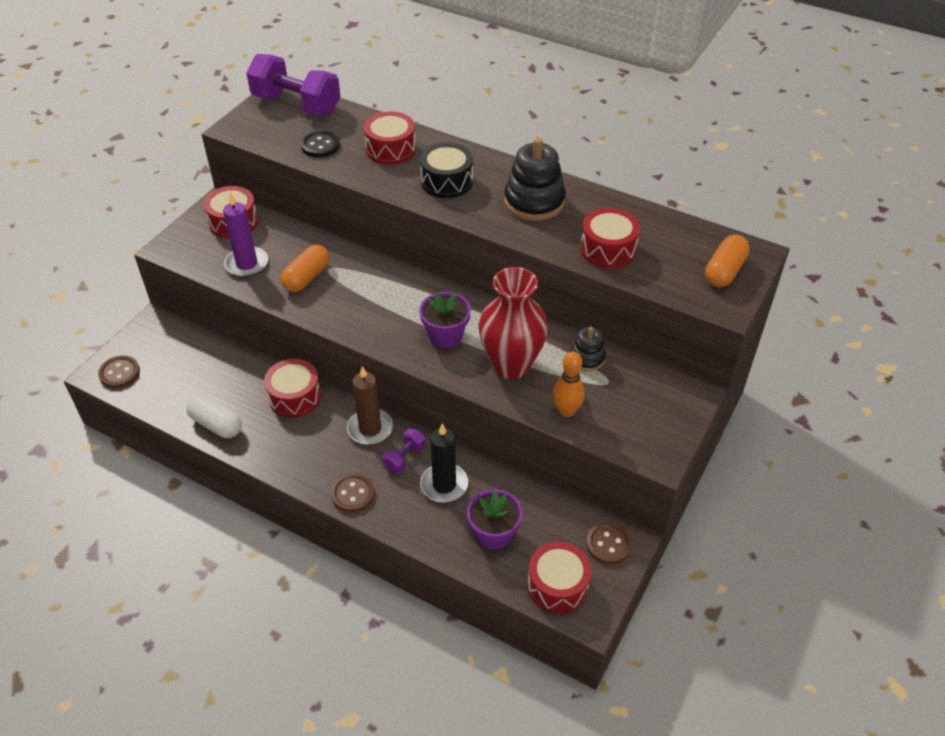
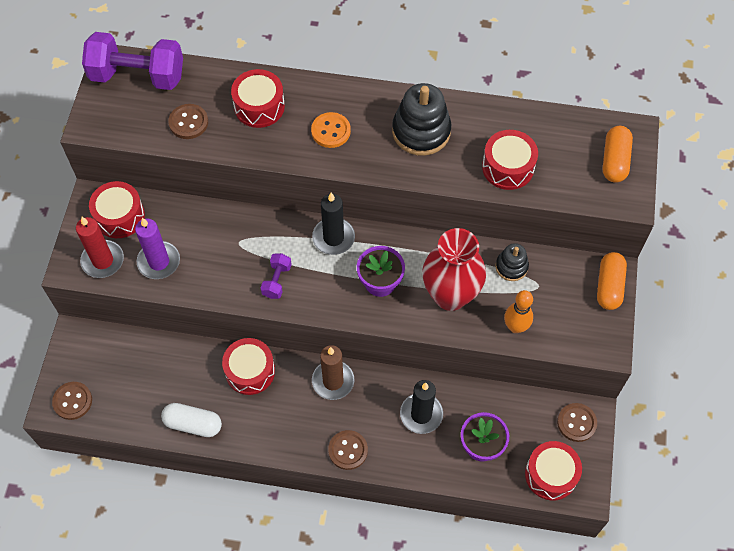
camera: 20 degrees left, 15 degrees up
orange capsule [281,245,329,292] -> orange capsule moved to [597,252,627,310]
black button [301,131,340,158] -> brown button [168,104,208,139]
purple dumbbell [383,429,426,473] -> purple dumbbell moved to [261,253,292,299]
black drum [420,143,473,198] -> orange button [311,112,351,148]
none -> red candle [76,217,124,278]
none -> black candle [312,193,355,255]

